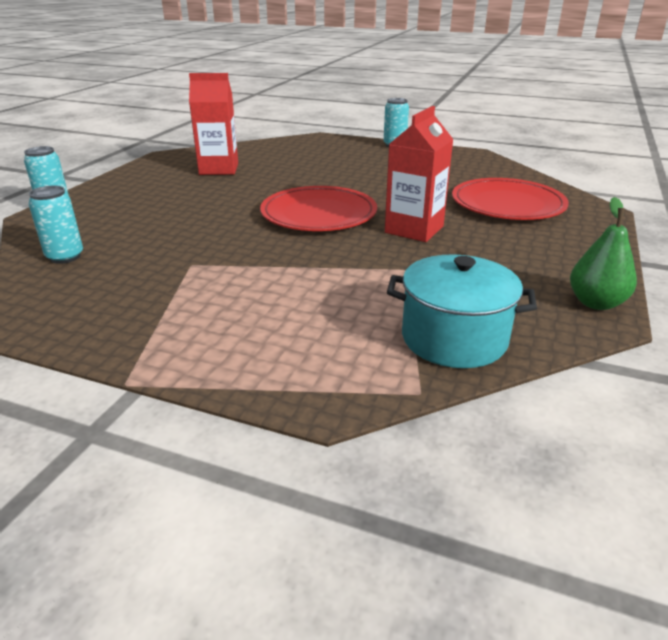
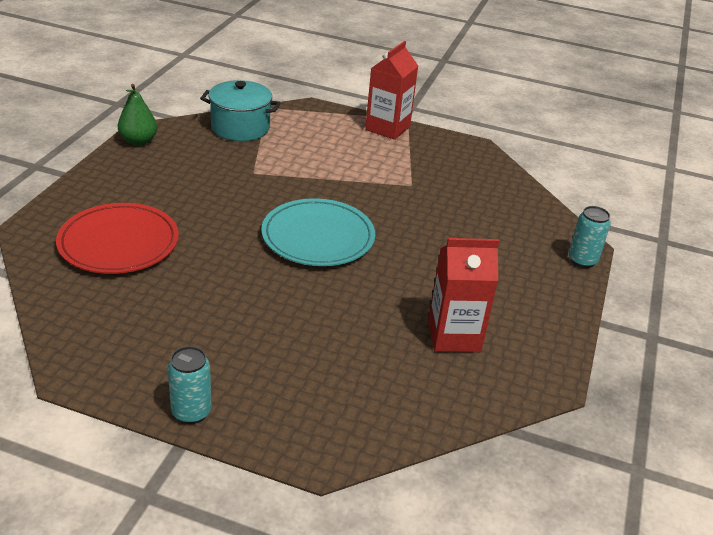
camera: 175 degrees right, 5 degrees up
turquoise can [29,186,83,264] -> none
red plate [260,186,377,231] -> turquoise plate [261,198,375,266]
red carton [385,106,454,242] -> red carton moved to [365,41,418,140]

